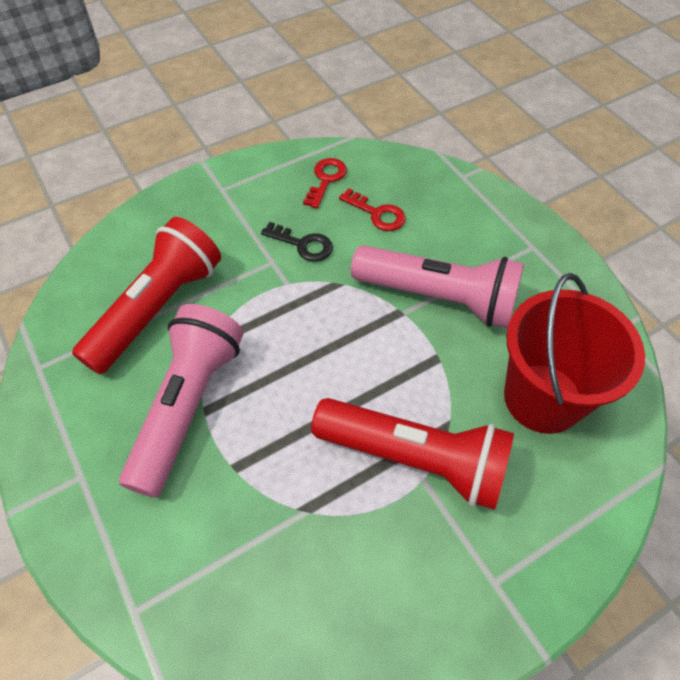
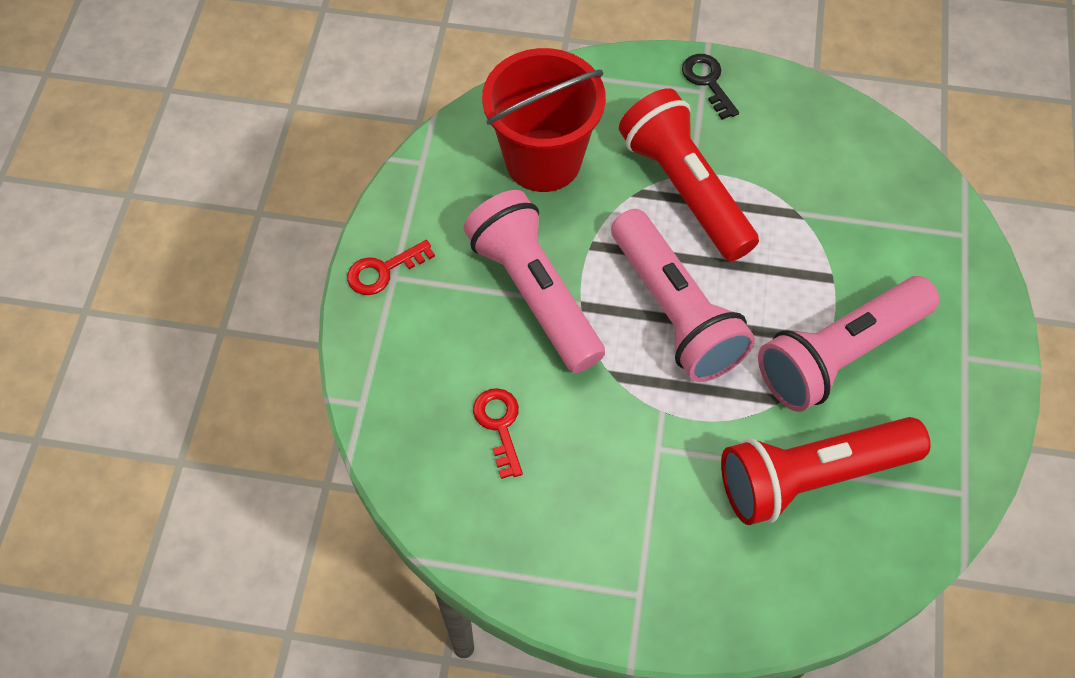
camera: 140 degrees left, 5 degrees up
black key [261,222,333,262] -> black key moved to [682,54,739,120]
red key [303,158,347,209] -> red key moved to [347,240,435,295]
none -> pink flashlight [611,209,755,382]

